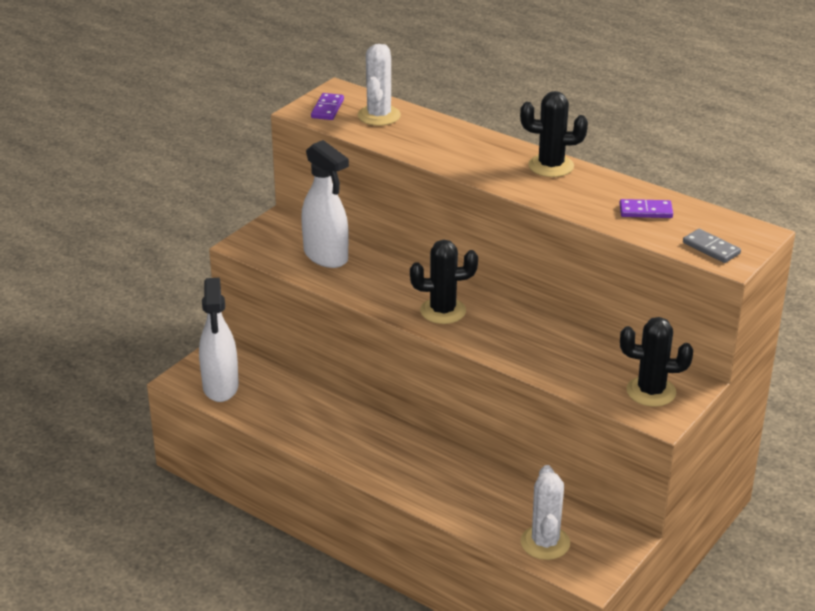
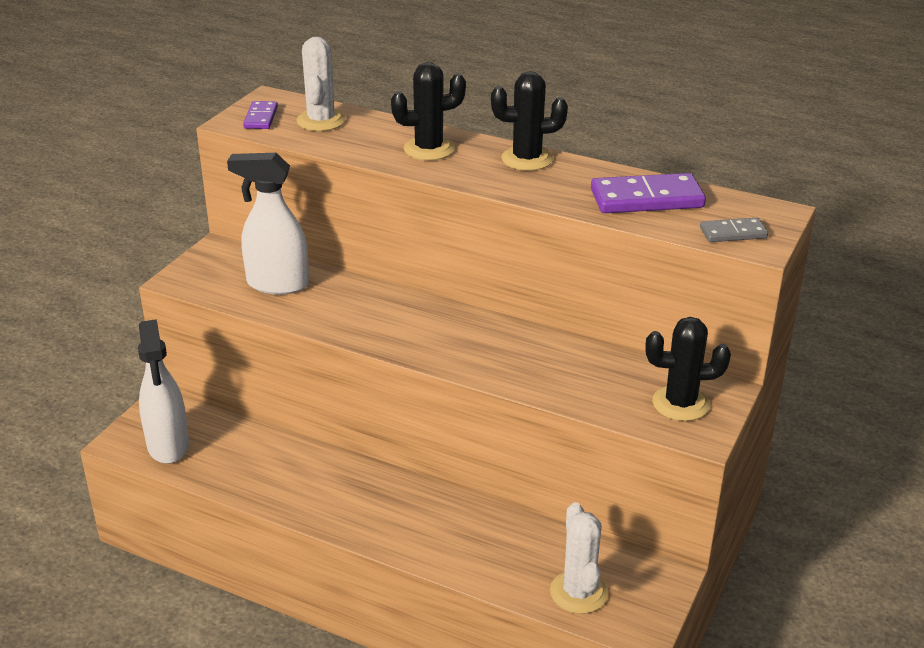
camera: 10 degrees left, 0 degrees up
white spray bottle [301,140,349,268] -> white spray bottle turned 150 degrees clockwise [227,153,309,295]
black cactus [410,240,478,324] -> black cactus moved to [391,62,466,160]
purple domino [619,199,673,218] -> purple domino [591,173,706,213], size x1.80
grey domino [683,229,741,263] -> grey domino turned 45 degrees counterclockwise [700,218,768,242]

